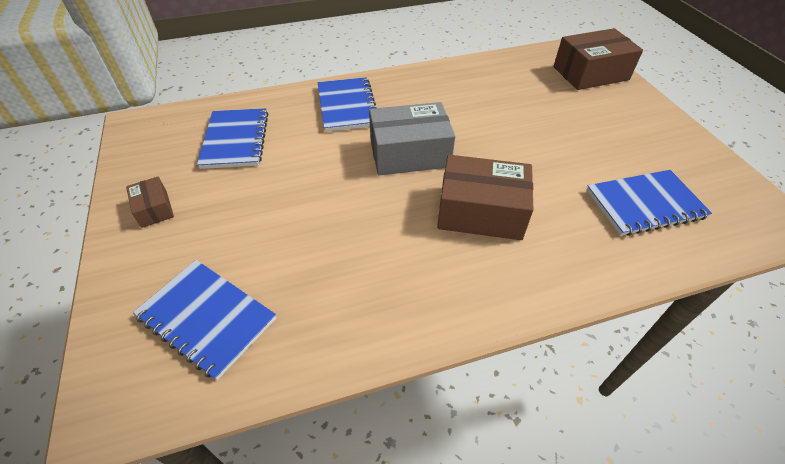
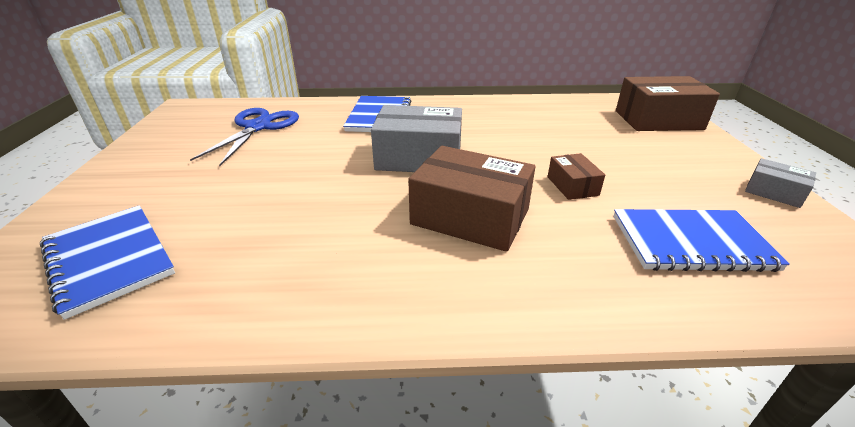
camera: 15 degrees right, 15 degrees down
brown box [126,177,174,228] -> brown box moved to [547,153,605,200]
blue notebook [197,108,268,169] -> blue scissors [190,108,299,166]
none -> grey box [745,158,816,208]

